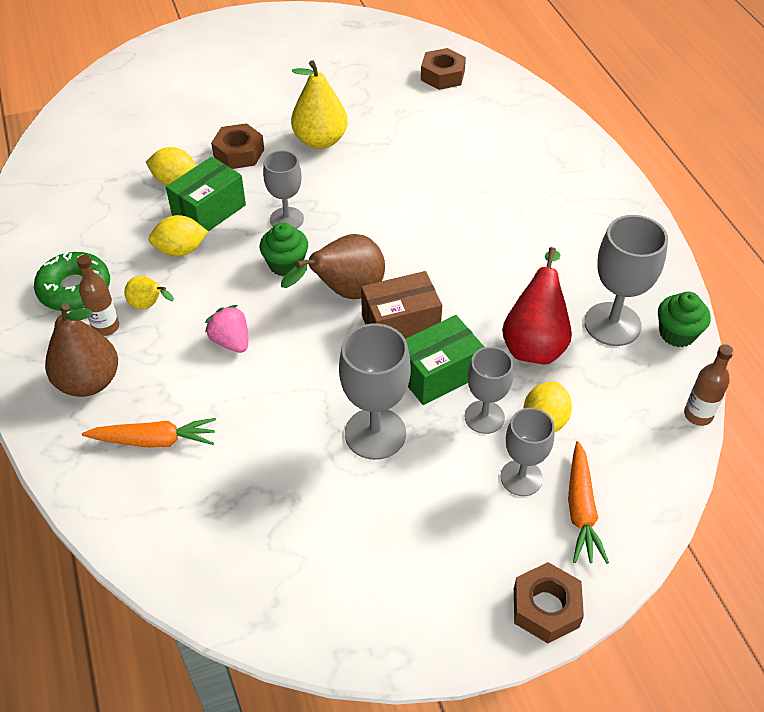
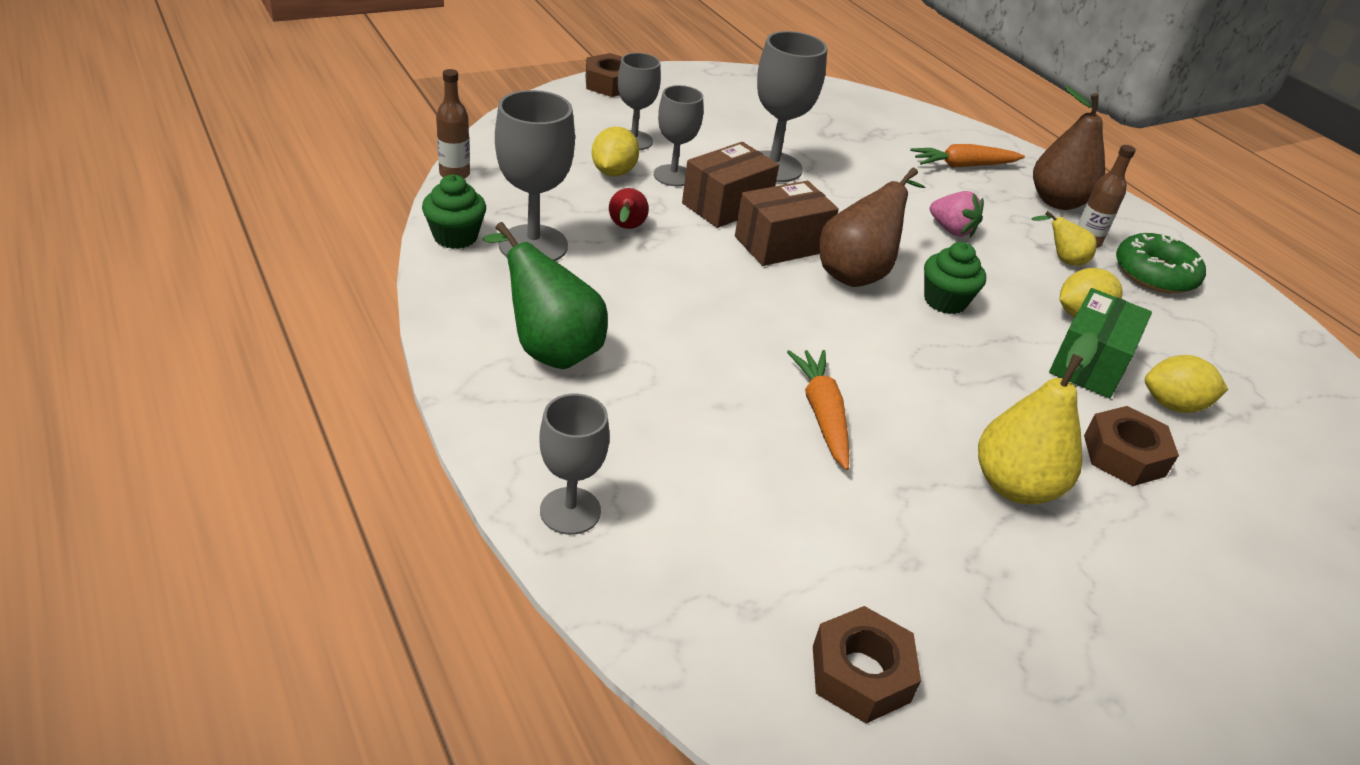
camera: 165 degrees right, 10 degrees down
grey goblet [263,150,304,229] -> grey goblet moved to [539,394,610,535]
green box [406,315,484,405] -> brown box [682,142,779,228]
red pear [502,247,572,365] -> red pear [609,188,649,229], size x0.52
orange carrot [568,441,609,564] -> orange carrot moved to [787,350,849,470]
none -> green pear [482,222,608,369]

